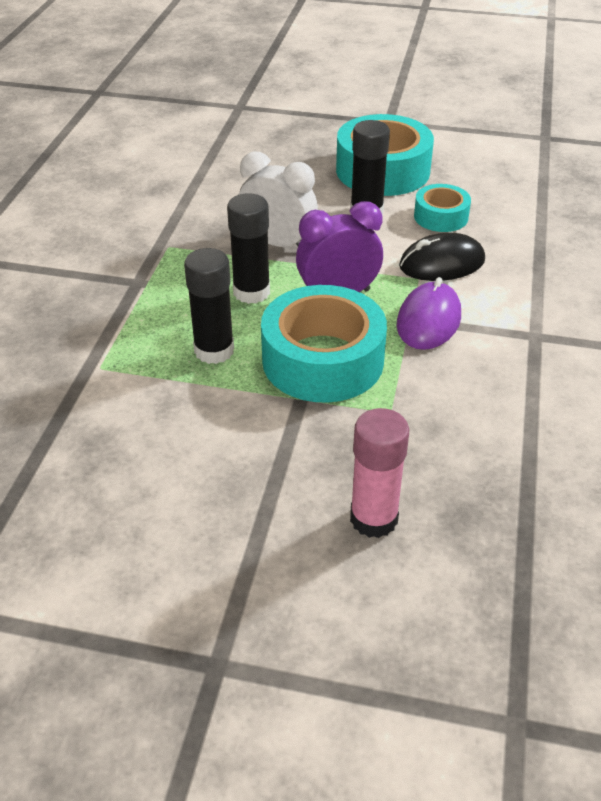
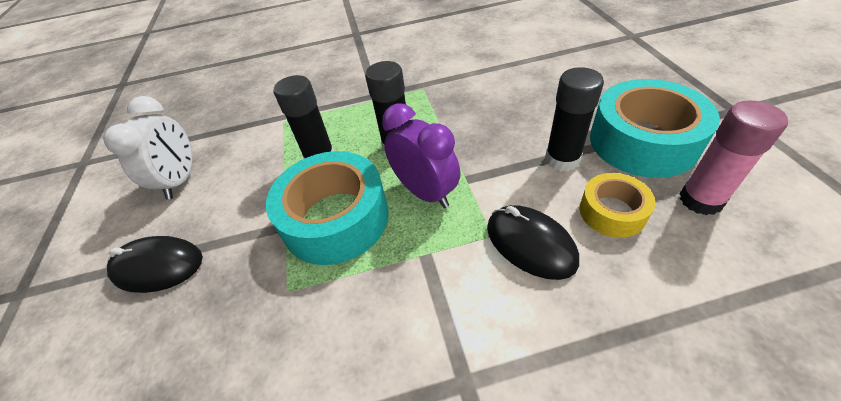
camera: 70 degrees right, 5 degrees up
white clock [239,151,318,247] -> white clock moved to [103,96,193,200]
pink glue stick [350,408,409,538] -> pink glue stick moved to [680,101,788,215]
purple mouse [397,277,461,350] -> none
turquoise tape [414,184,471,232] -> yellow tape [580,173,655,238]
none -> black mouse [107,236,203,293]

